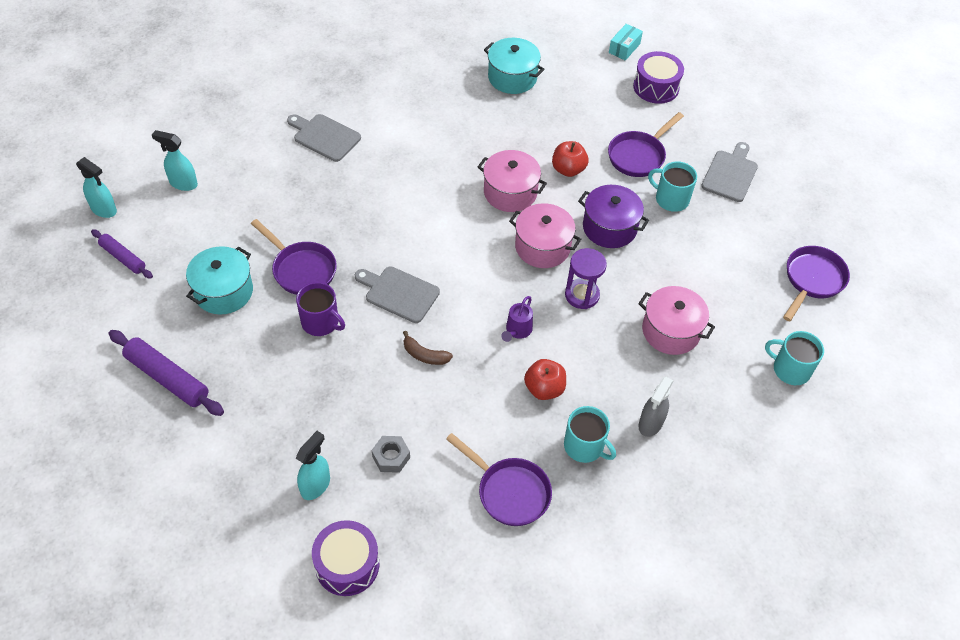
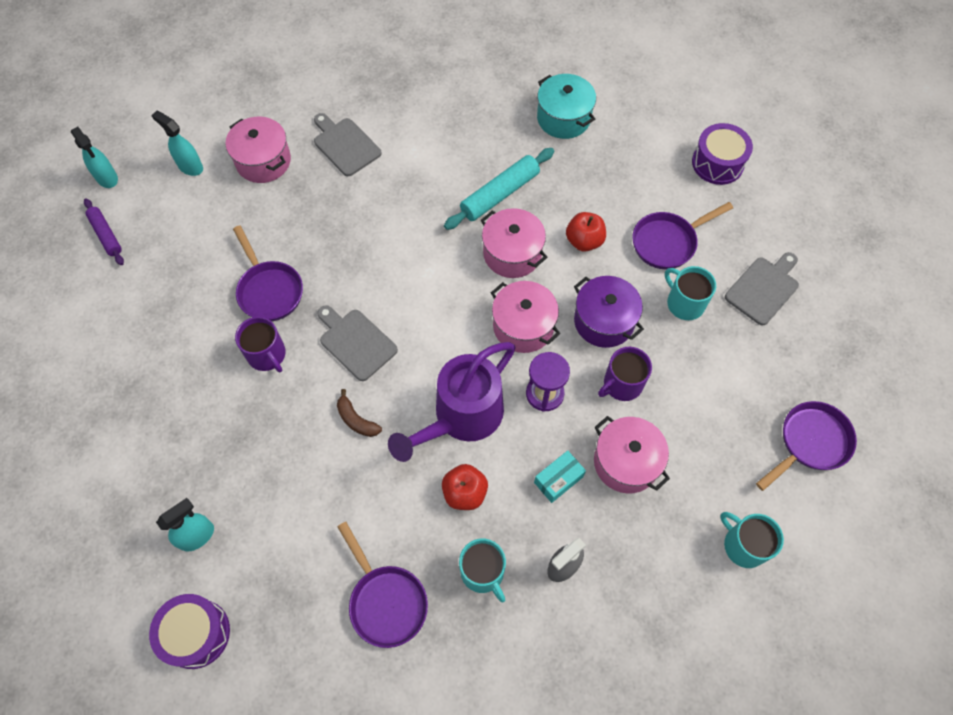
camera: 20 degrees right, 10 degrees up
purple rolling pin [109,330,224,416] -> none
turquoise pot [186,246,253,315] -> none
grey nut [372,436,410,473] -> none
purple watering can [501,296,533,342] -> purple watering can [388,342,516,462], size x2.37
turquoise box [609,24,643,61] -> turquoise box moved to [534,451,586,503]
none -> pink pot [226,117,291,183]
none -> turquoise rolling pin [444,148,554,230]
none -> purple mug [598,347,652,401]

